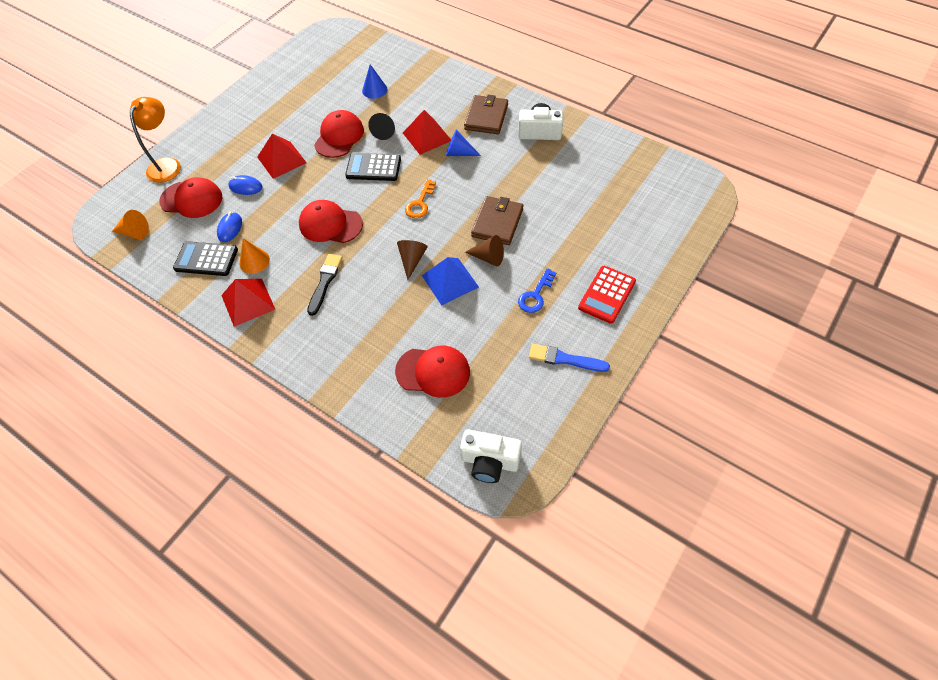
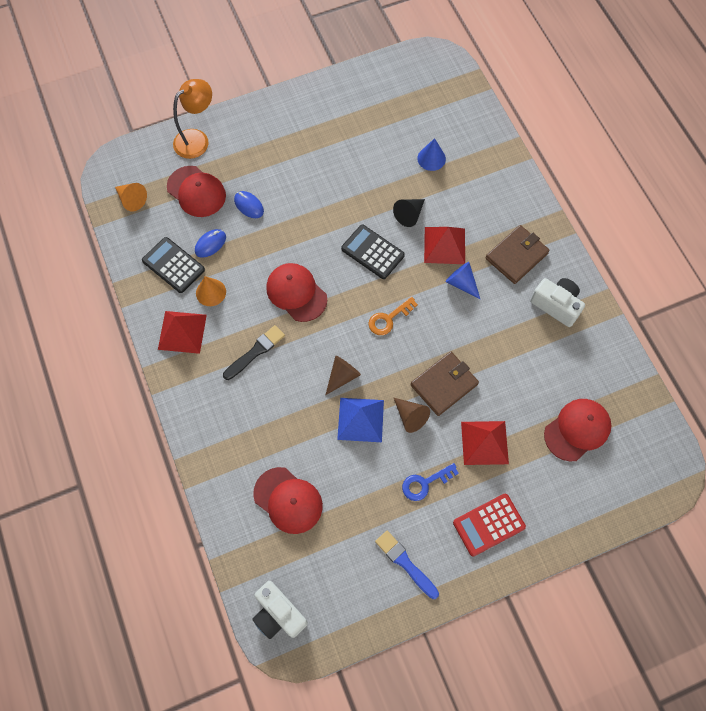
camera: 30 degrees right, 10 degrees up
red pyramid [257,134,307,179] -> red pyramid moved to [461,421,509,465]
red cap [314,110,364,158] -> red cap moved to [544,399,611,461]

